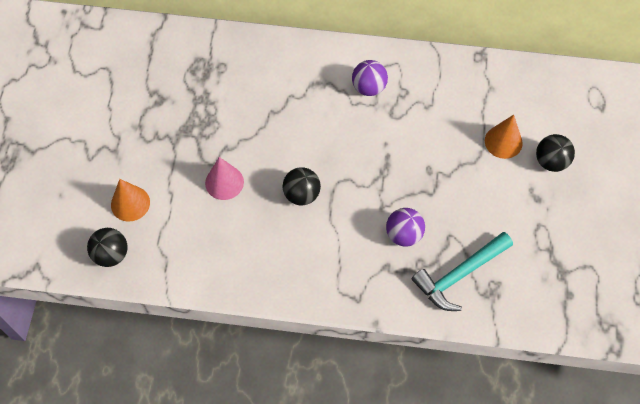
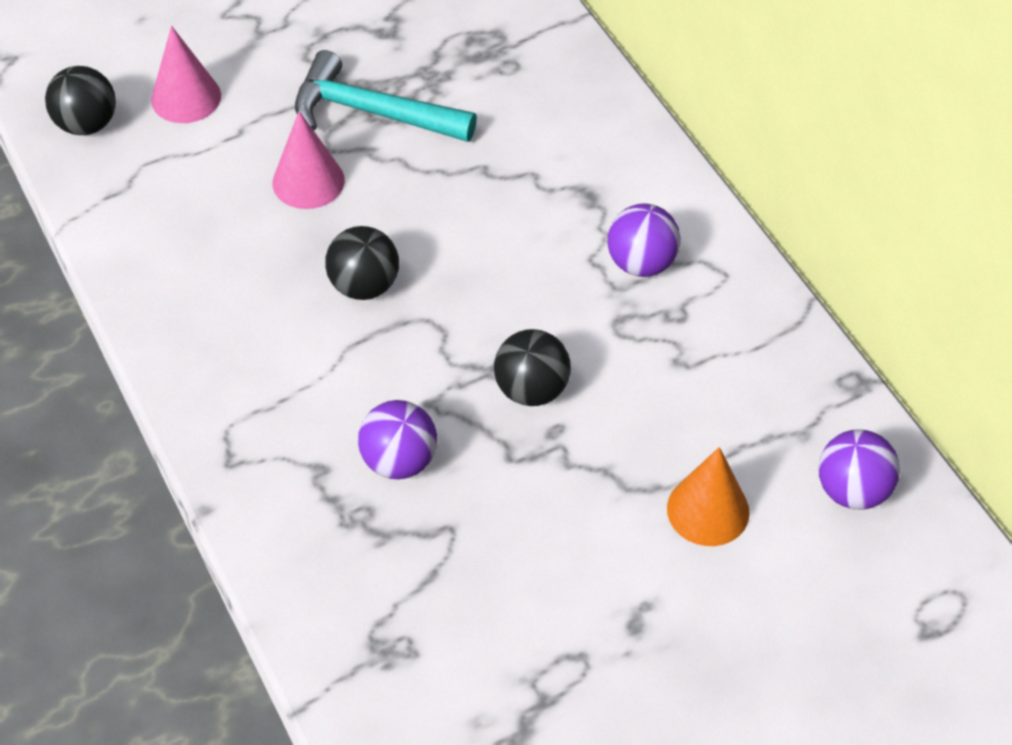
camera: 55 degrees right, 10 degrees down
orange cone [111,179,150,222] -> pink cone [151,26,221,123]
turquoise hammer [412,232,513,311] -> turquoise hammer moved to [295,50,477,142]
black ball [536,134,575,172] -> black ball moved to [494,329,571,406]
none -> purple ball [818,429,900,510]

